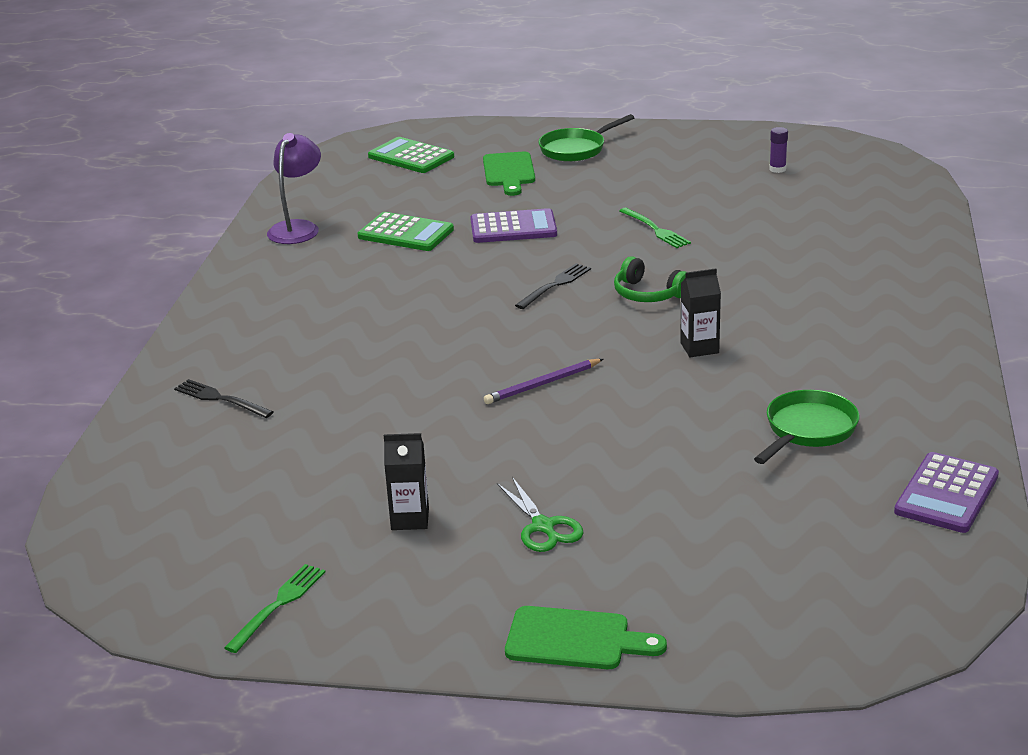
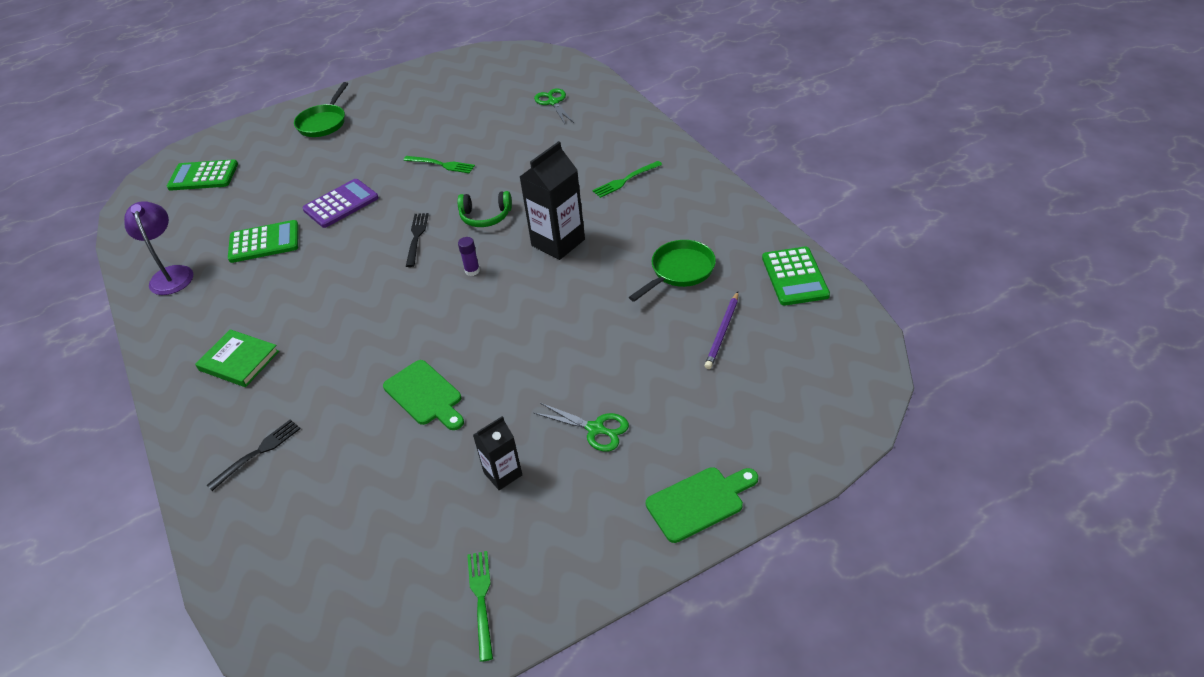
camera: 35 degrees left, 15 degrees up
black fork [174,379,273,418] -> black fork turned 135 degrees clockwise [206,420,301,491]
green cutting board [483,152,535,196] -> green cutting board moved to [383,360,464,430]
purple pencil [484,359,603,404] -> purple pencil moved to [704,292,738,369]
black carton [680,268,721,357] -> black carton [520,141,585,260], size x1.73
green pan [754,390,859,464] -> green pan turned 45 degrees clockwise [629,240,716,302]
purple glue stick [769,127,788,173] -> purple glue stick moved to [458,237,480,276]
purple calculator [894,452,999,533] -> green calculator [762,246,830,306]
none -> green book [195,329,279,387]
none -> green scissors [534,88,574,124]
none -> green fork [593,161,662,198]

